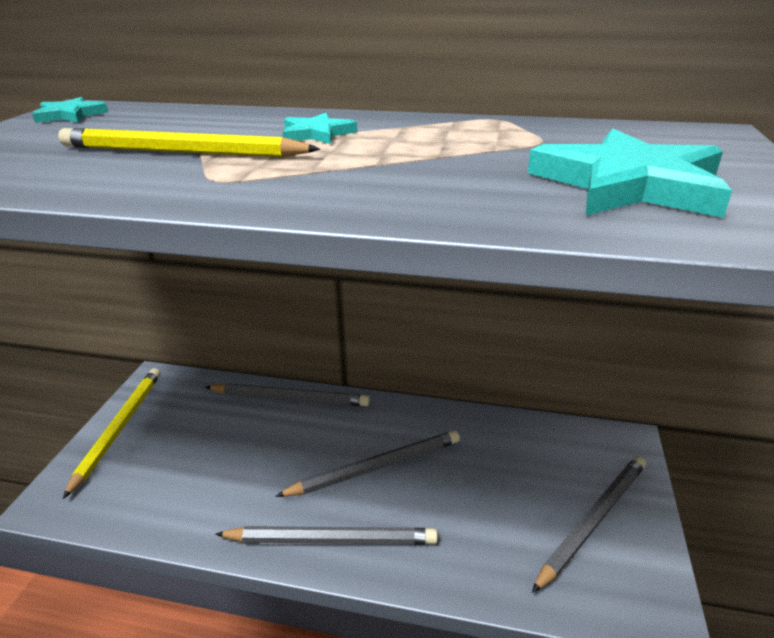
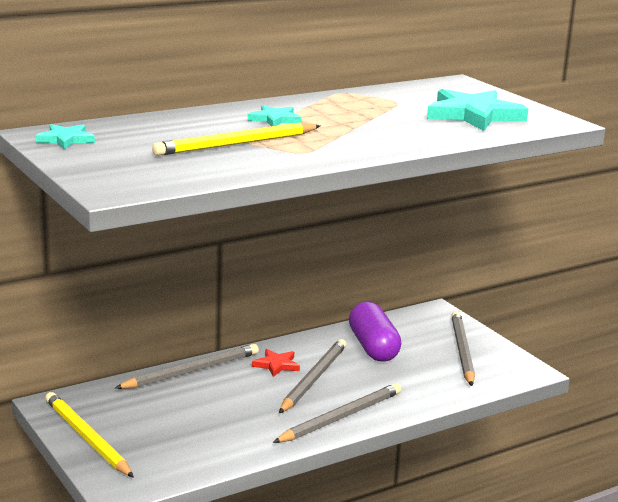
camera: 45 degrees left, 10 degrees down
none -> red star [252,349,300,377]
none -> purple capsule [349,302,401,362]

